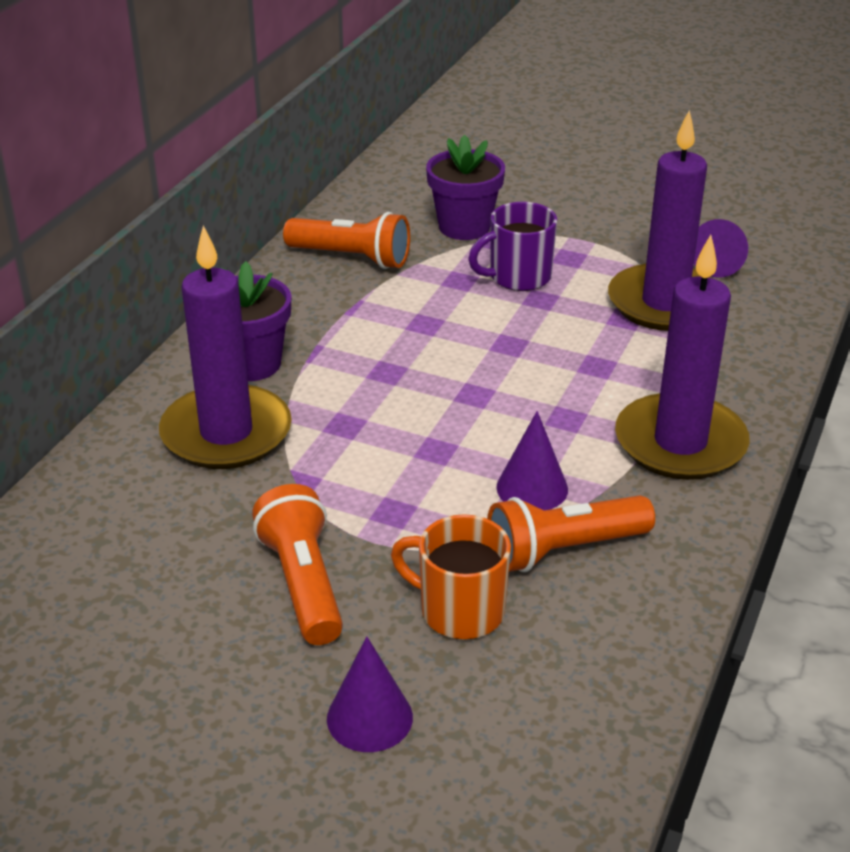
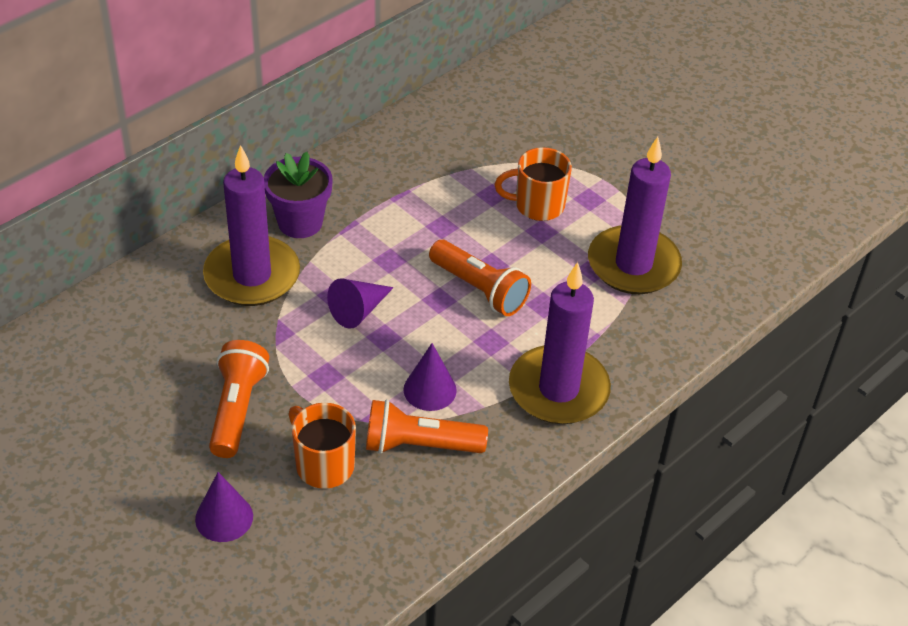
camera: 20 degrees right, 10 degrees up
orange flashlight [283,212,410,269] -> orange flashlight moved to [429,240,531,316]
purple flower pot [426,135,505,240] -> none
purple mug [468,202,557,291] -> orange mug [495,147,572,221]
purple cone [694,219,748,278] -> purple cone moved to [327,278,394,329]

